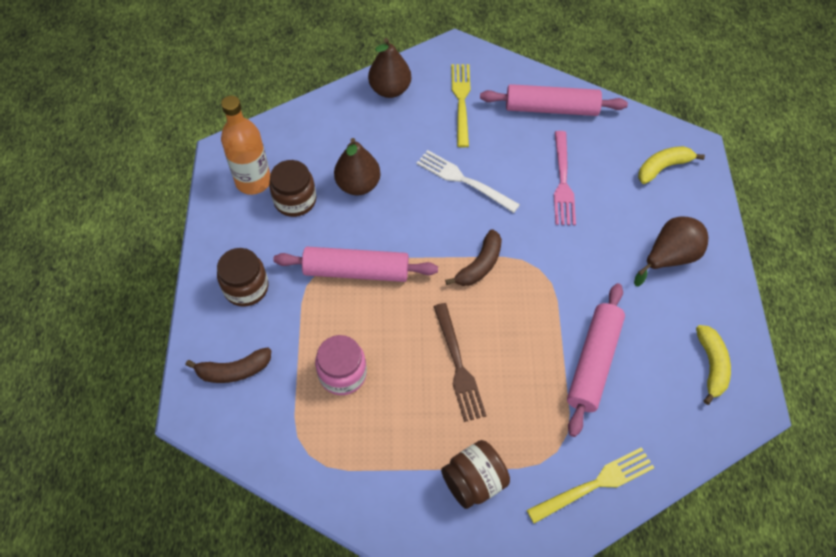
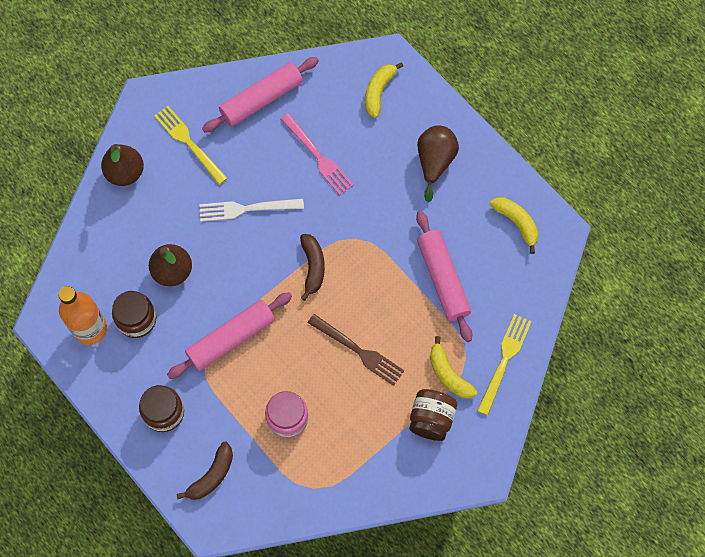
camera: 40 degrees left, 10 degrees up
none -> yellow banana [430,336,477,399]

